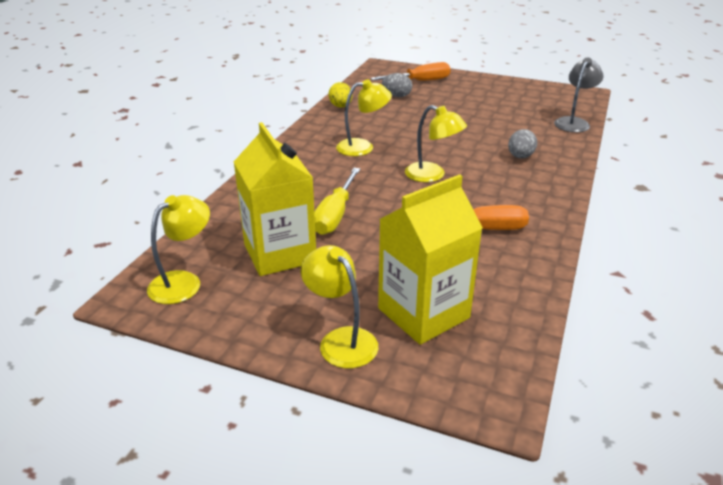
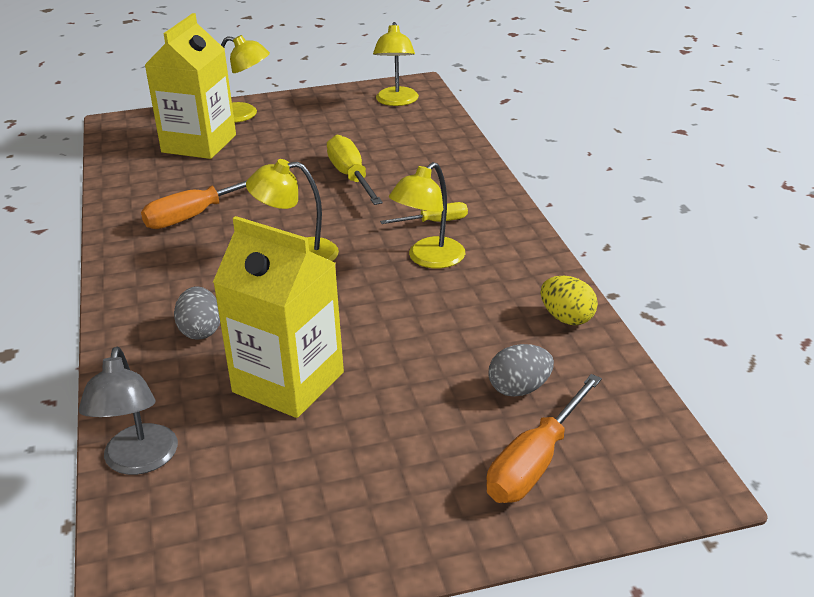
camera: 145 degrees right, 0 degrees up
yellow carton [234,122,316,276] -> yellow carton moved to [213,216,344,418]
none -> yellow screwdriver [380,202,468,224]

